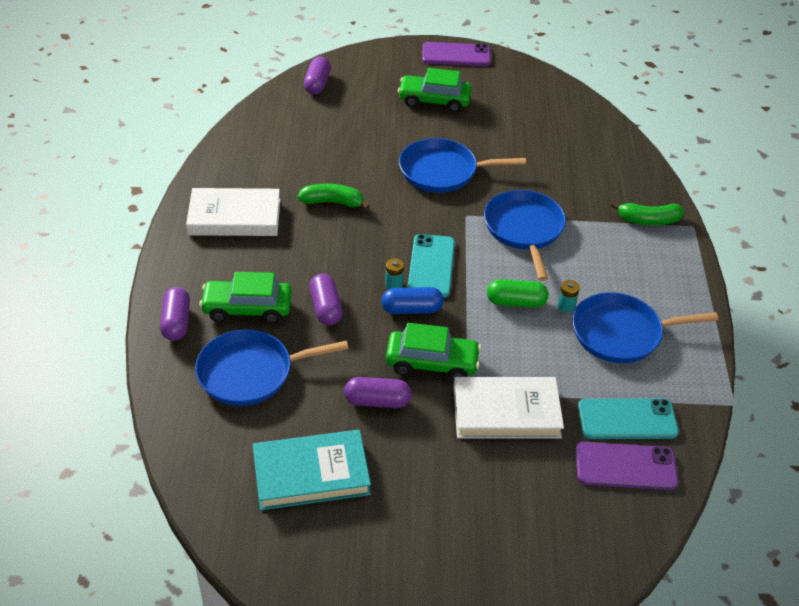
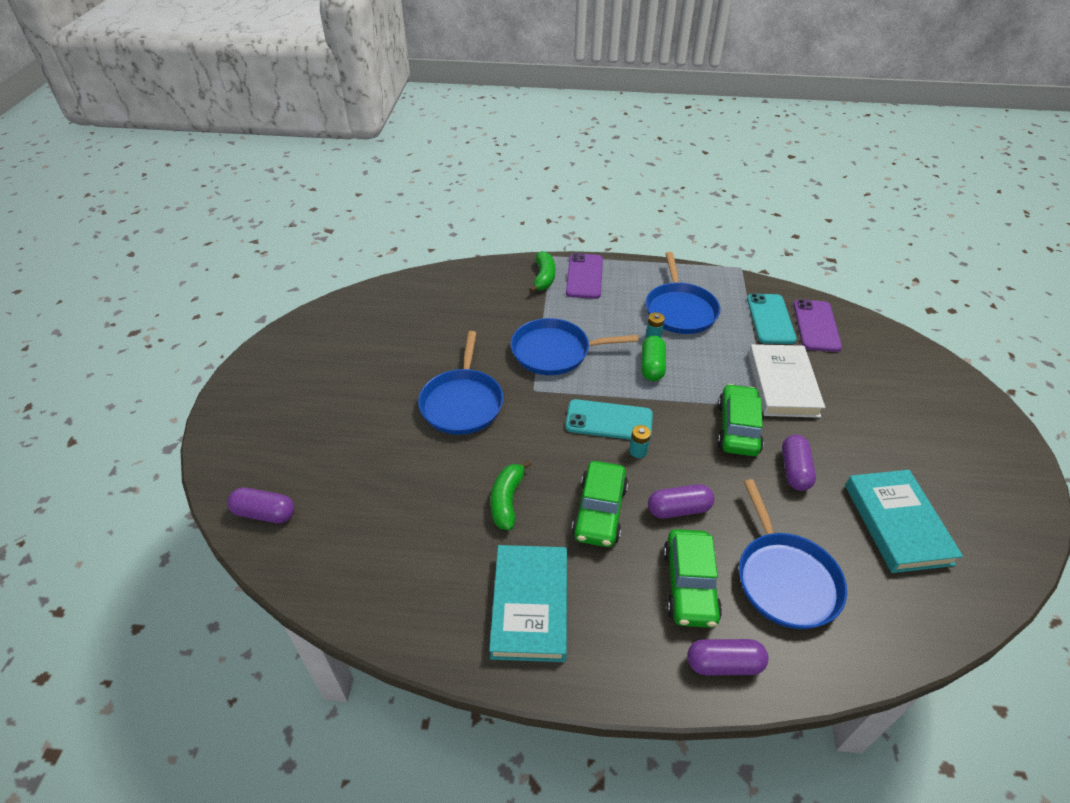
camera: 85 degrees left, 0 degrees up
white book [186,188,280,236] -> turquoise book [489,545,567,662]
blue capsule [381,287,444,314] -> none
green car [398,68,472,113] -> green car moved to [572,461,628,547]
purple phone [422,42,491,66] -> purple phone moved to [566,253,603,299]

